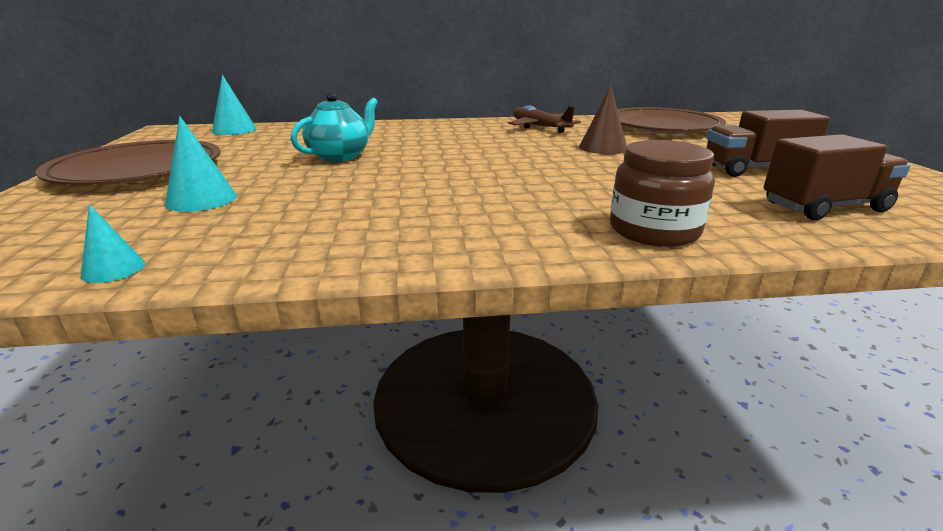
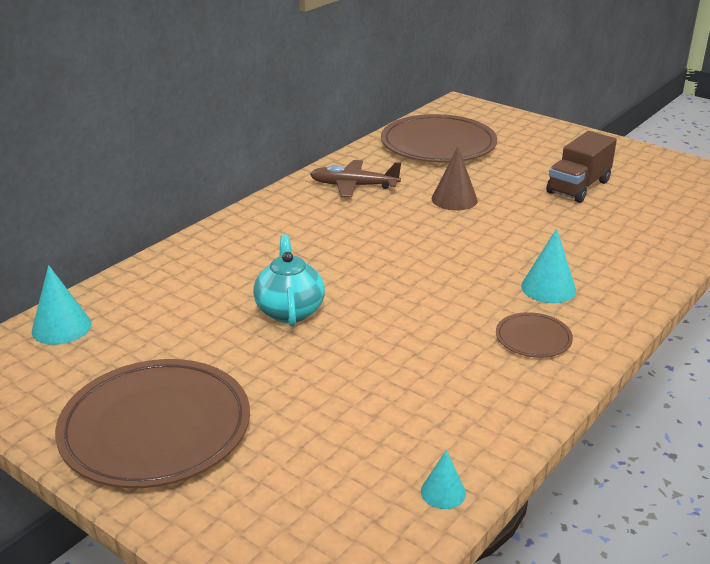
camera: 45 degrees left, 5 degrees up
turquoise cone [165,116,237,212] -> turquoise cone moved to [521,228,576,303]
brown jar [610,140,715,247] -> none
brown truck [764,134,911,220] -> none
none -> brown plate [496,312,573,358]

